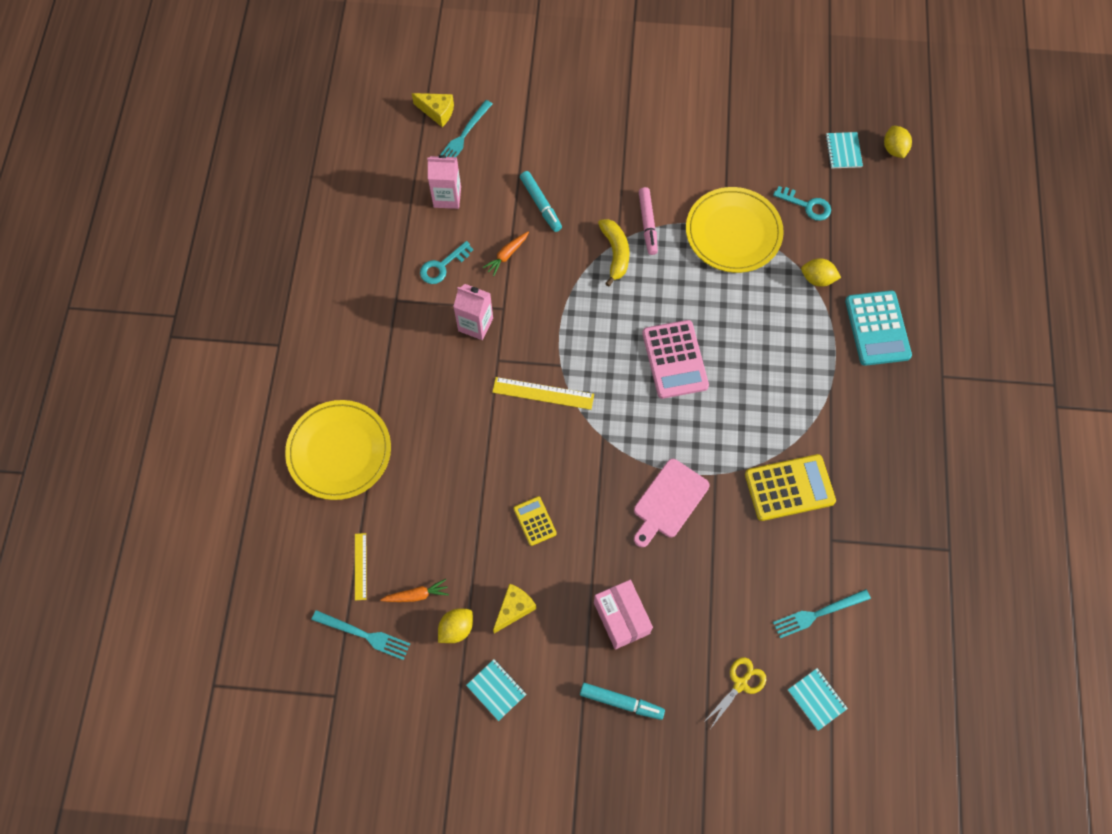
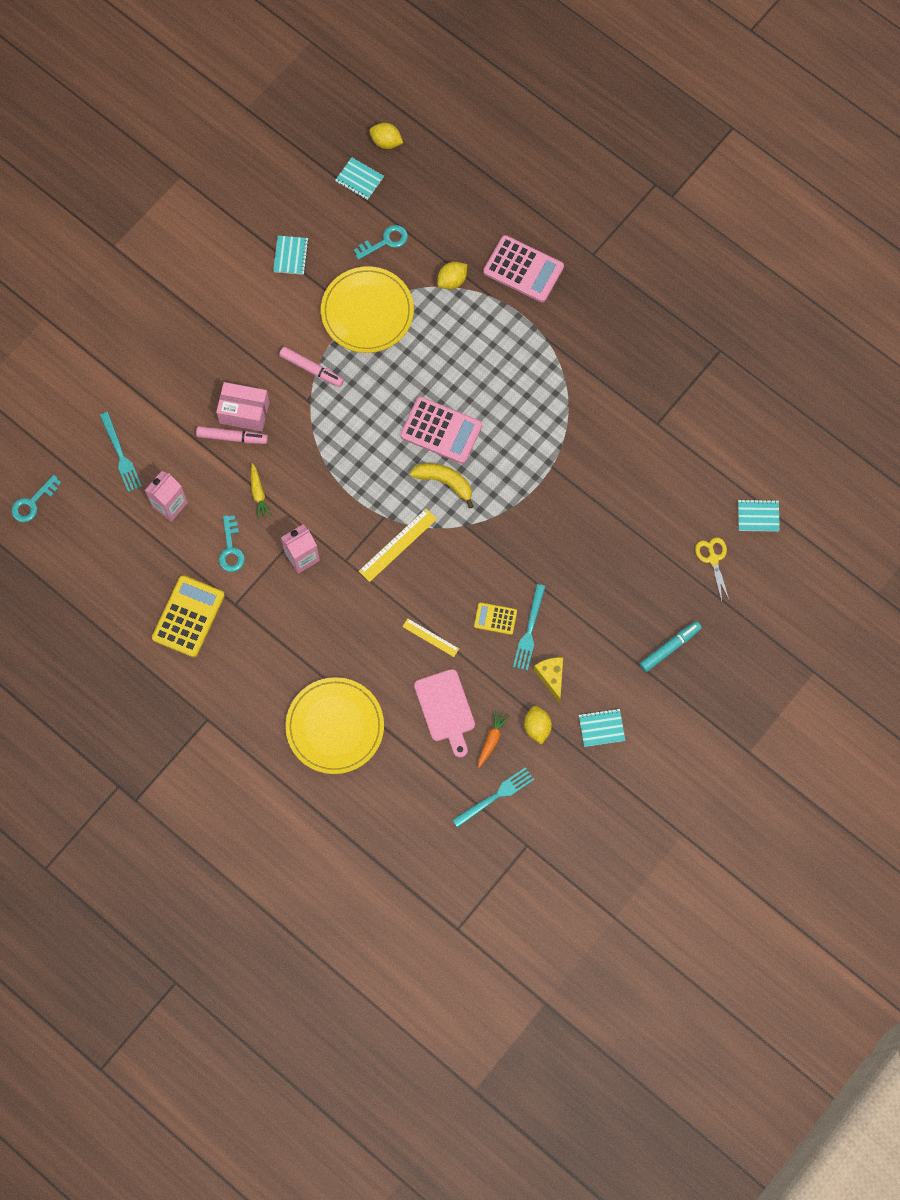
camera: 55 degrees left, 5 degrees up
yellow ruler [355,533,367,600] -> yellow ruler moved to [402,618,459,657]
yellow cheese [412,93,454,127] -> none
orange carrot [482,232,529,276] -> yellow carrot [251,463,272,519]
turquoise marker [520,171,562,232] -> pink marker [196,426,268,444]
pink box [594,580,653,649] -> pink box moved to [216,382,269,431]
yellow banana [598,219,629,287] -> yellow banana moved to [410,463,474,509]
pink cutting board [634,459,710,547] -> pink cutting board moved to [414,669,475,758]
yellow calculator [745,454,836,521] -> yellow calculator moved to [152,575,225,657]
turquoise fork [773,589,871,638] -> turquoise fork moved to [513,584,546,671]
turquoise calculator [845,290,912,366] -> pink calculator [483,235,564,302]
none -> turquoise key [12,475,61,522]
none -> turquoise notebook [273,236,309,275]

